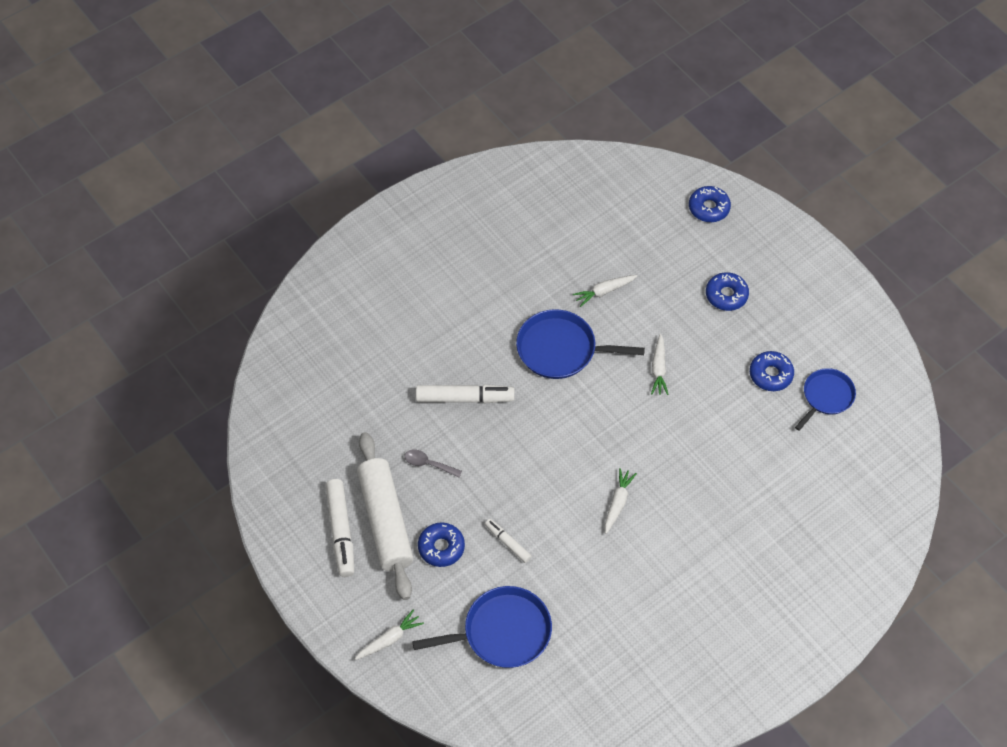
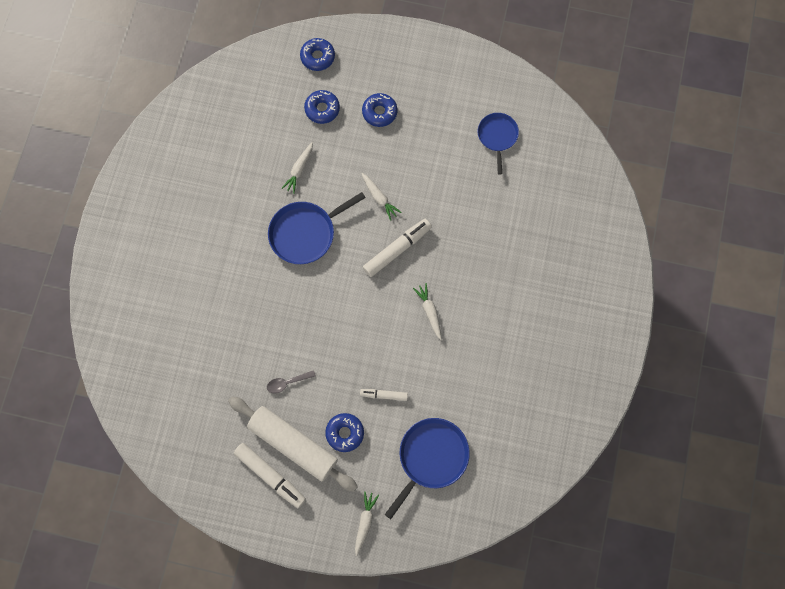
camera: 40 degrees left, 15 degrees up
white marker [416,384,515,404] -> white marker moved to [363,219,432,277]
blue donut [750,351,794,391] -> blue donut moved to [304,90,340,124]

